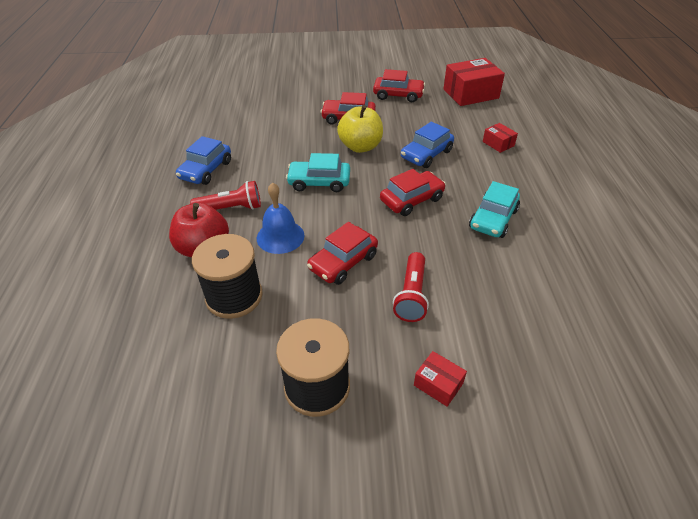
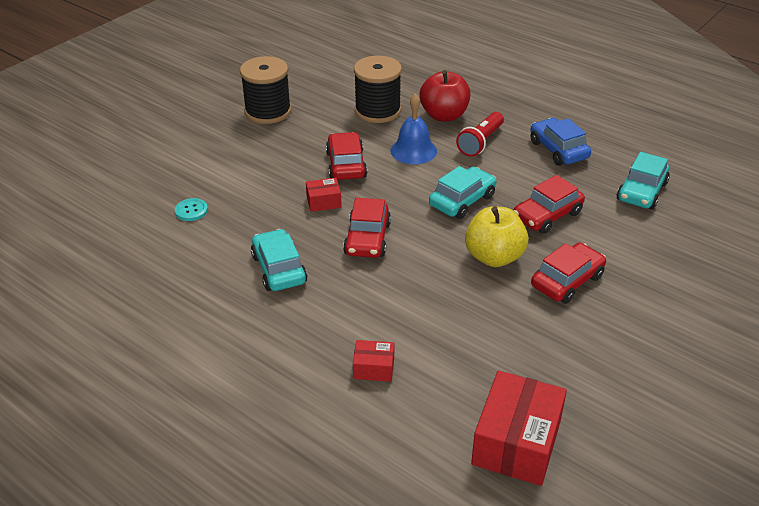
camera: 130 degrees right, 5 degrees down
red car [373,69,425,102] -> red car moved to [513,175,585,234]
red flashlight [393,252,429,322] -> none
blue car [401,122,454,168] -> none
red box [414,351,467,407] -> red box moved to [306,178,342,212]
none -> turquoise button [175,198,208,221]
none -> turquoise car [617,152,670,209]

